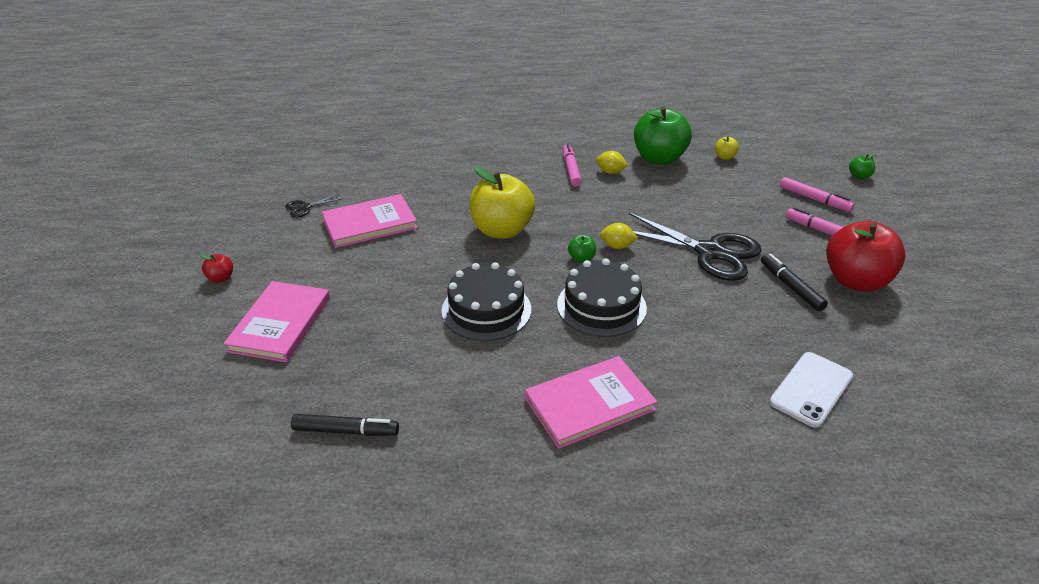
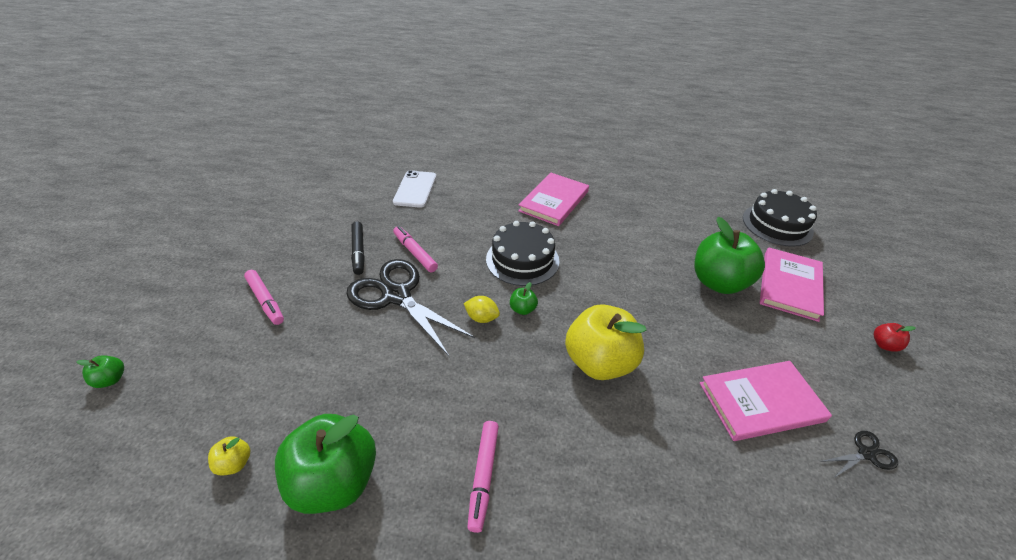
camera: 170 degrees left, 5 degrees up
black marker [291,414,399,436] -> none
black cake [442,262,531,341] -> black cake moved to [743,189,817,247]
pink book [525,356,657,449] -> pink book turned 45 degrees counterclockwise [518,173,589,226]
yellow lemon [596,151,627,174] -> none
white phone [769,352,853,428] -> white phone turned 45 degrees counterclockwise [393,170,436,208]
pink marker [780,177,854,212] -> pink marker moved to [393,226,438,272]
red apple [826,221,906,292] -> none
none -> green apple [694,217,765,294]

